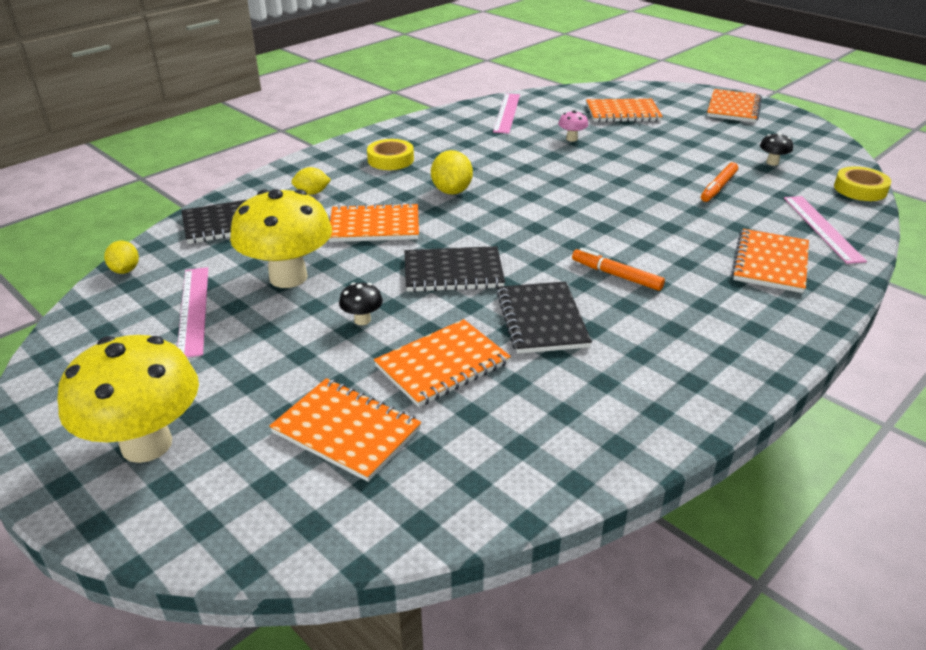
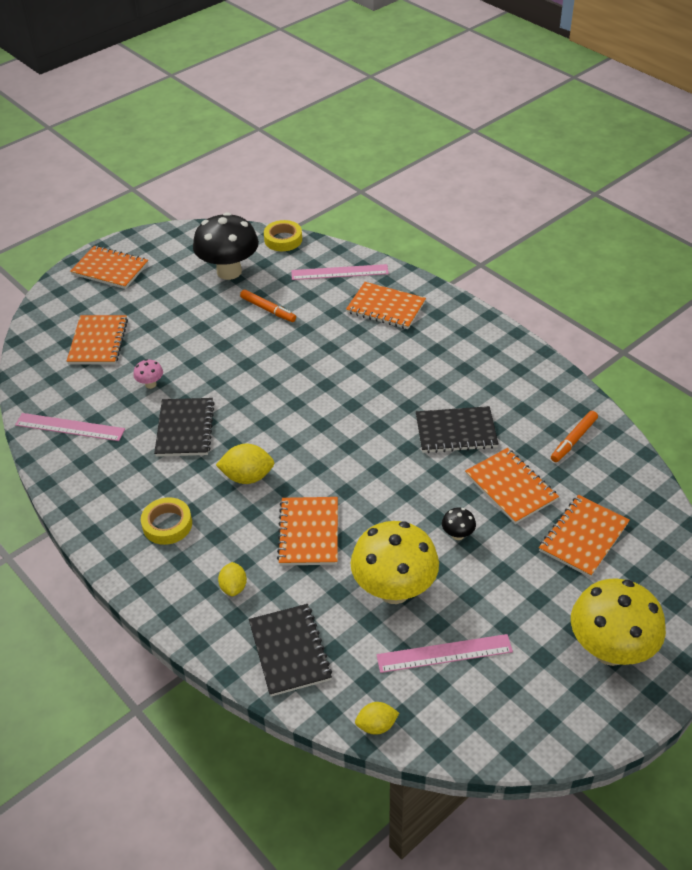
camera: 85 degrees left, 10 degrees up
black notebook [405,246,505,292] -> black notebook moved to [154,398,215,457]
orange marker [572,248,665,291] -> orange marker moved to [551,411,598,462]
black mushroom [760,133,793,165] -> black mushroom [193,212,259,280], size x2.43

